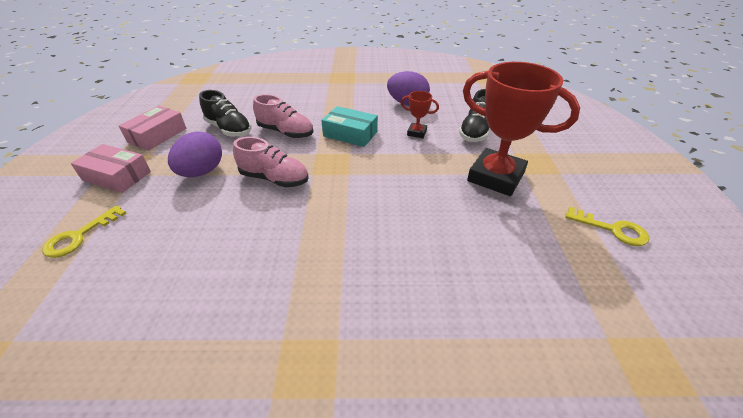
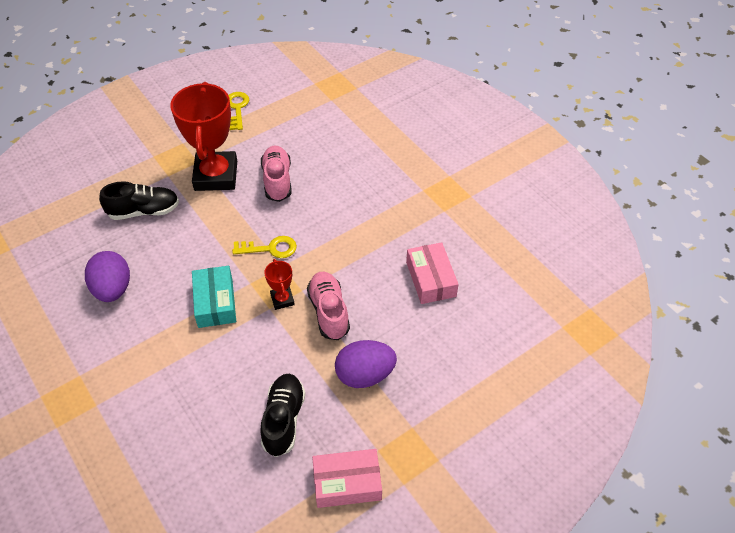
camera: 125 degrees left, 10 degrees up
yellow key [42,205,126,258] -> yellow key moved to [232,236,297,258]
pink box [71,144,151,193] -> pink box moved to [406,242,458,304]
pink shoe [253,94,313,138] -> pink shoe moved to [261,146,291,202]
red trophy [401,91,439,138] -> red trophy moved to [264,259,295,310]

